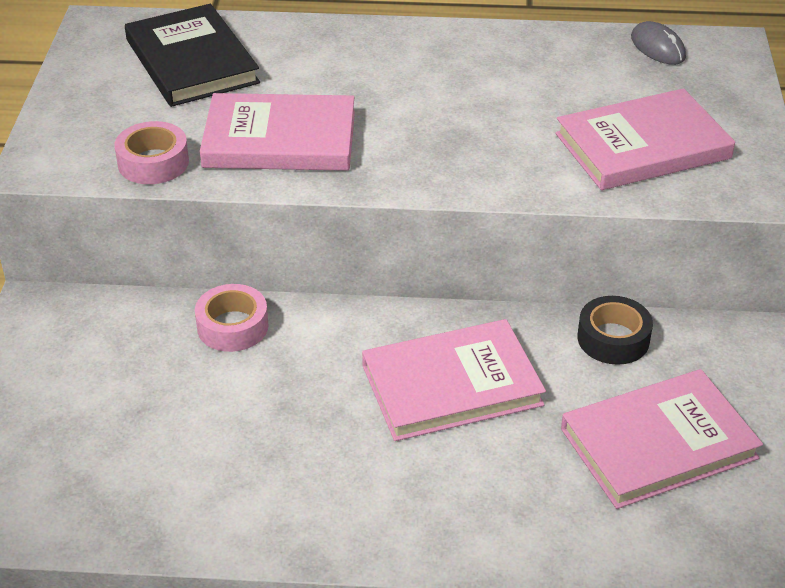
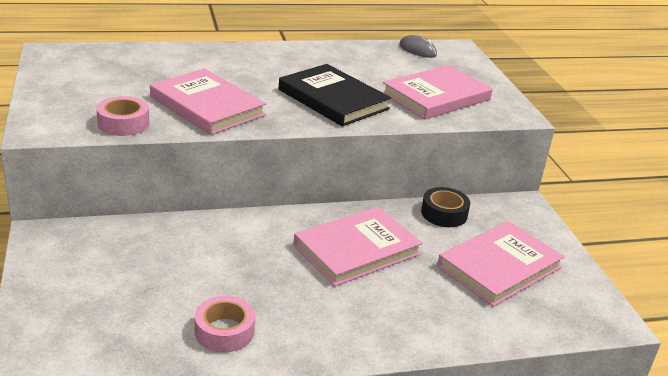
camera: 20 degrees left, 10 degrees down
black book [125,4,260,107] -> black book moved to [279,64,391,126]
pink tape [195,284,269,352] -> pink tape moved to [195,296,255,353]
pink book [200,93,355,171] -> pink book turned 60 degrees clockwise [150,69,266,135]

